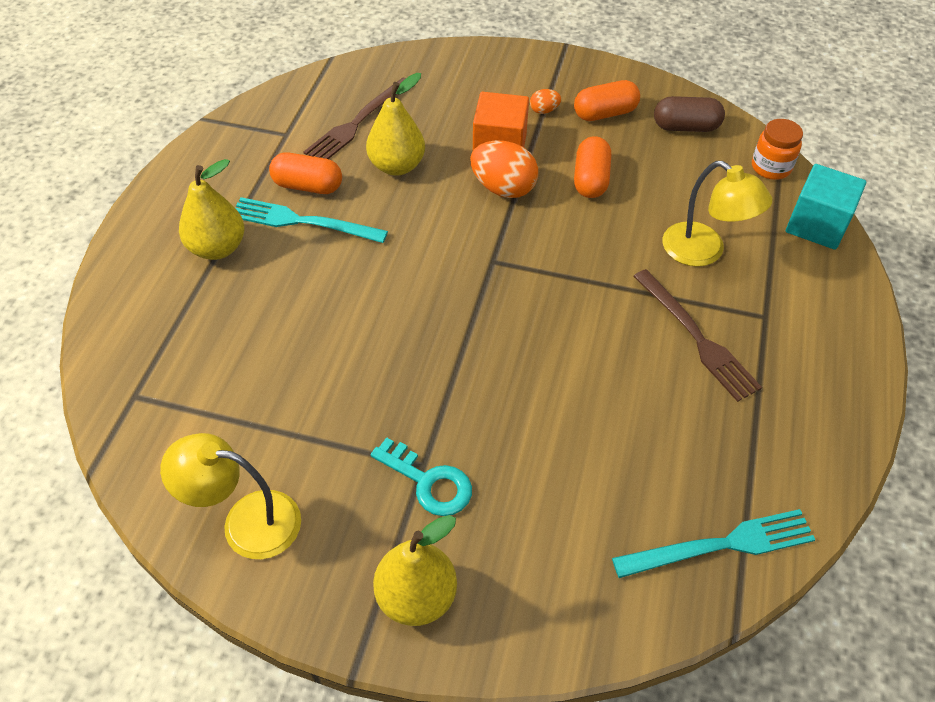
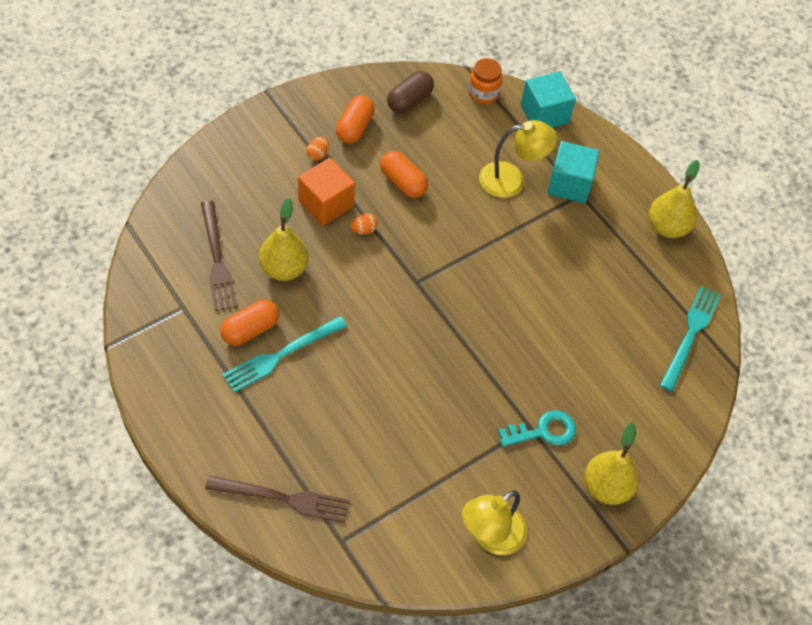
camera: 55 degrees left, 5 degrees up
yellow pear [179,159,244,260] -> yellow pear moved to [649,160,700,238]
orange egg [470,140,538,198] -> orange egg [350,214,378,235], size x0.48
brown fork [633,269,762,402] -> brown fork moved to [205,476,350,523]
none -> turquoise cube [547,141,599,203]

